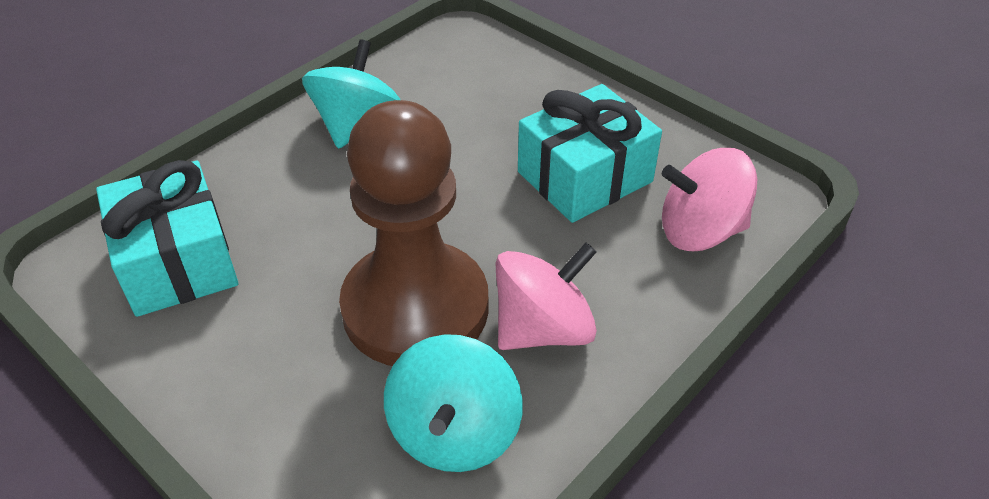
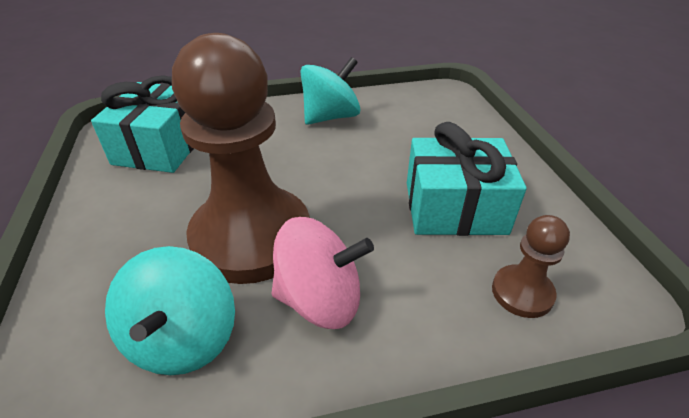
camera: 35 degrees right, 5 degrees down
turquoise spinning top [384,334,523,472] -> turquoise spinning top turned 45 degrees counterclockwise [105,246,235,375]
pink spinning top [662,148,757,251] -> brown pawn [492,215,570,318]

